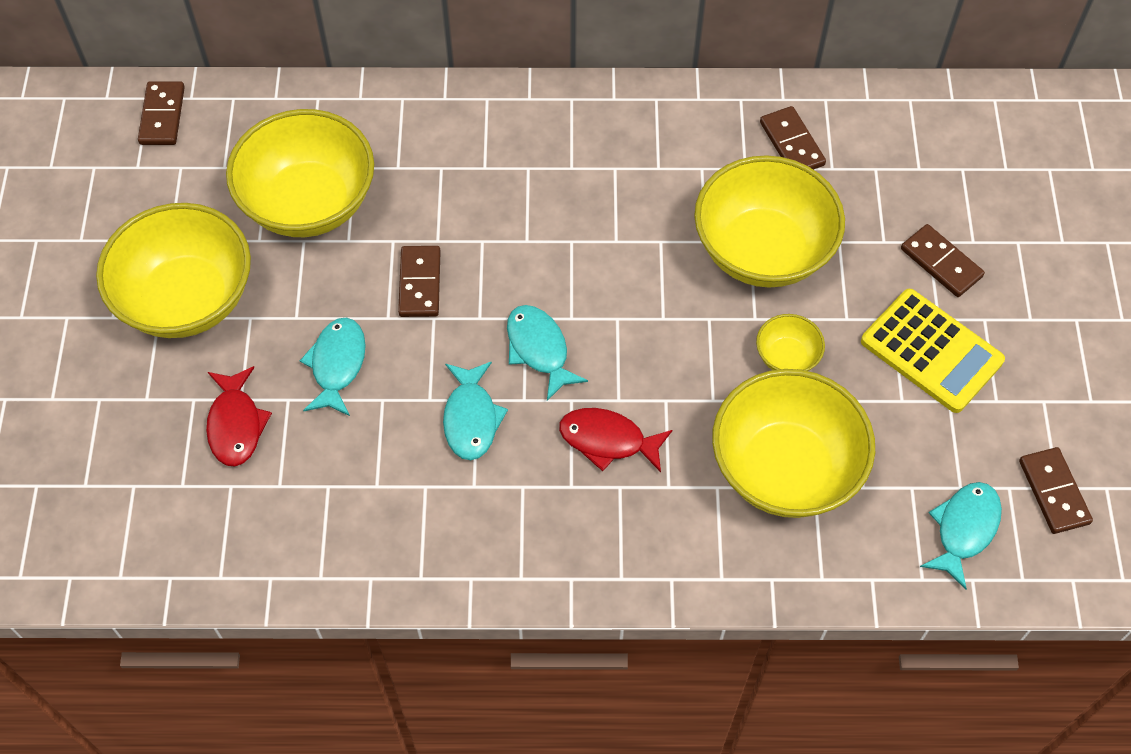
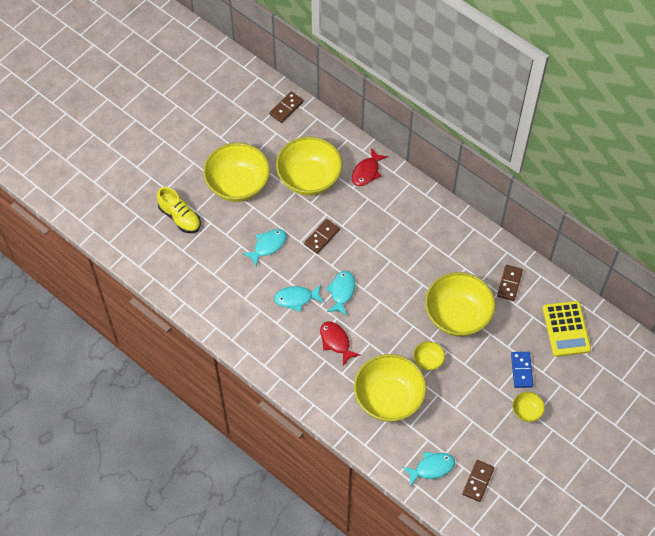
camera: 40 degrees right, 0 degrees up
red fish [206,366,272,466] -> red fish moved to [352,148,388,186]
turquoise fish [443,361,508,460] -> turquoise fish turned 45 degrees clockwise [274,285,324,312]
yellow calculator [861,289,1005,413] -> yellow calculator moved to [543,301,591,357]
brown domino [901,224,985,297] -> blue domino [511,352,533,388]
none -> yellow shoe [157,187,201,233]
none -> yellow bowl [512,392,545,422]

